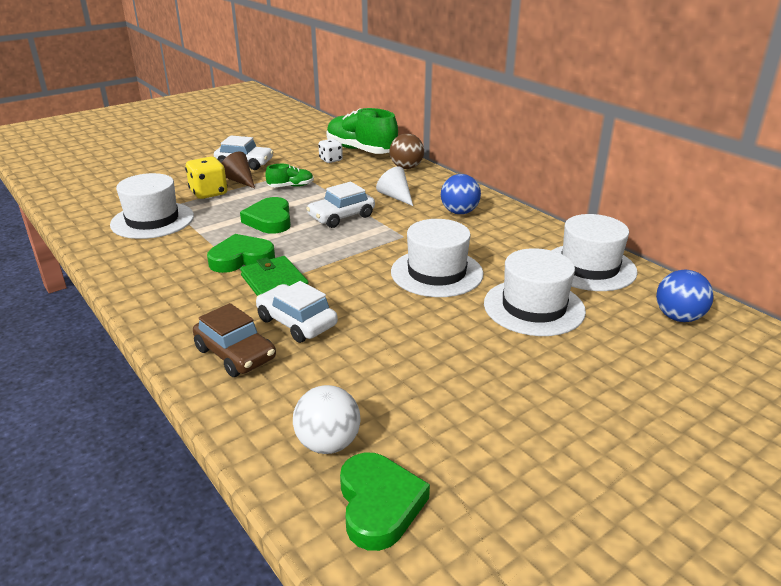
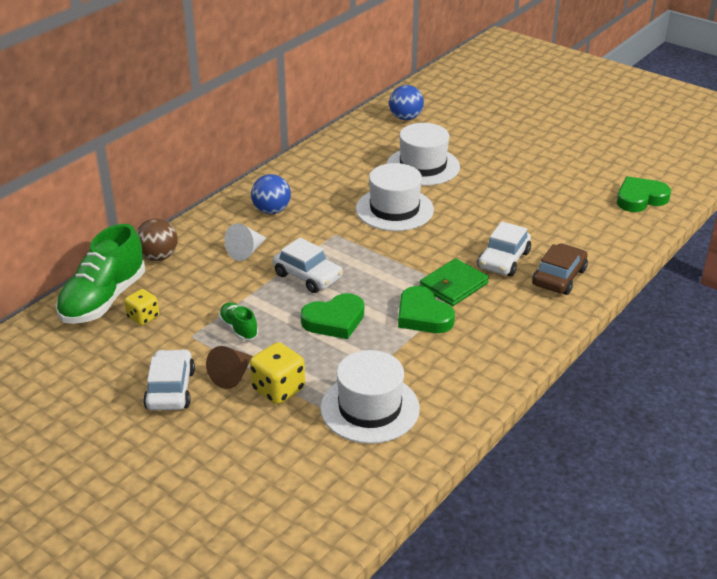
camera: 105 degrees left, 5 degrees up
white ball [293,385,361,454] -> none
white dice [318,139,343,163] -> yellow dice [124,289,159,325]
white hat [551,214,638,291] -> none

